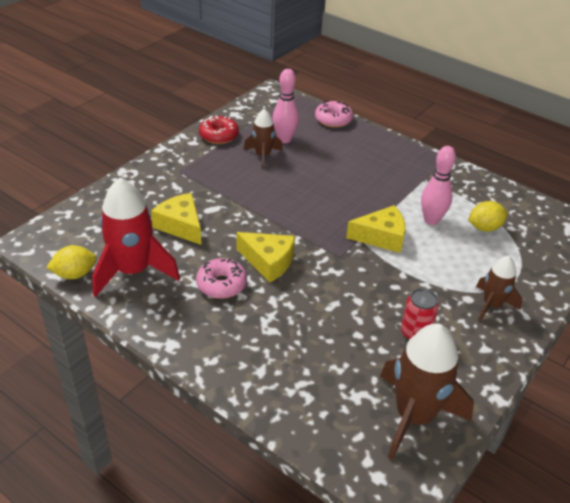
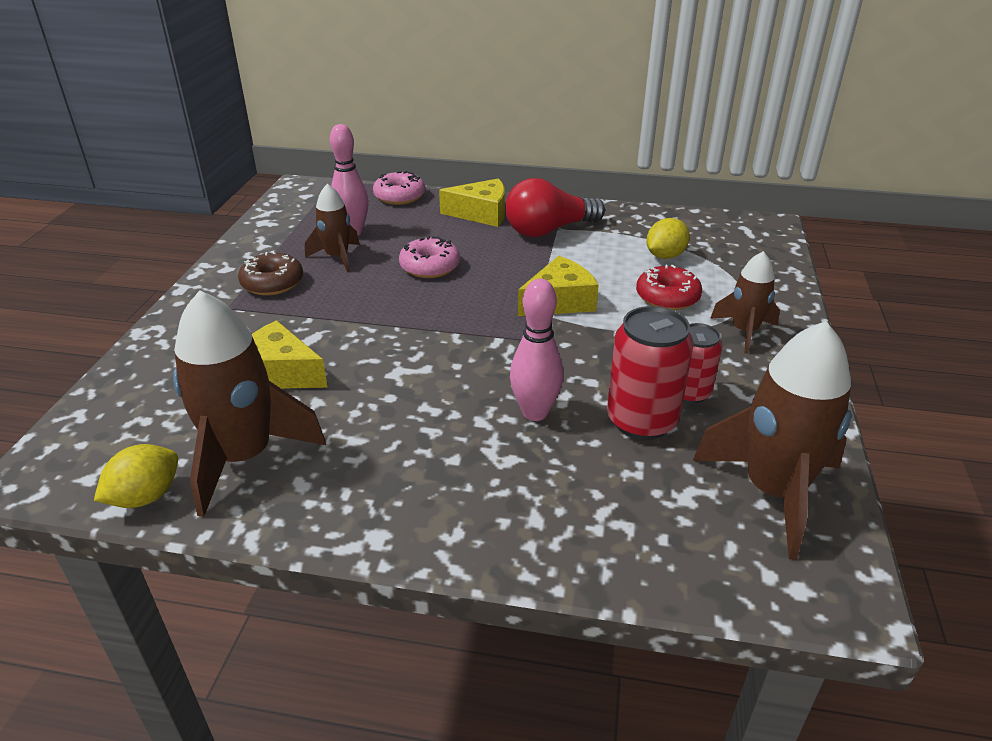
camera: 25 degrees left, 5 degrees down
red rocket [92,178,180,297] -> brown rocket [173,290,326,517]
pink donut [196,258,247,299] -> pink donut moved to [399,236,460,278]
red donut [199,115,239,144] -> red donut moved to [636,264,702,310]
yellow cheese [236,232,295,283] -> yellow cheese moved to [439,178,505,227]
pink bowling pin [421,146,456,225] -> pink bowling pin moved to [510,279,564,421]
none -> brown donut [238,251,303,296]
none -> red light bulb [505,178,605,237]
none -> red can [607,306,694,440]

